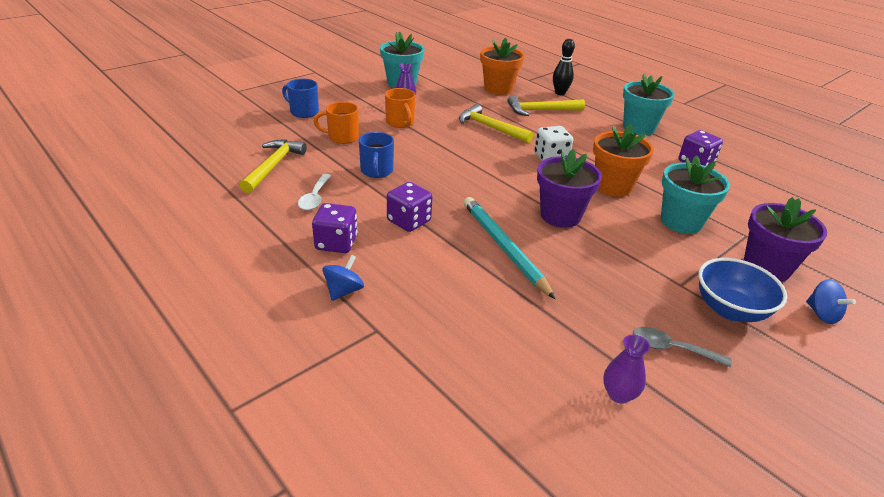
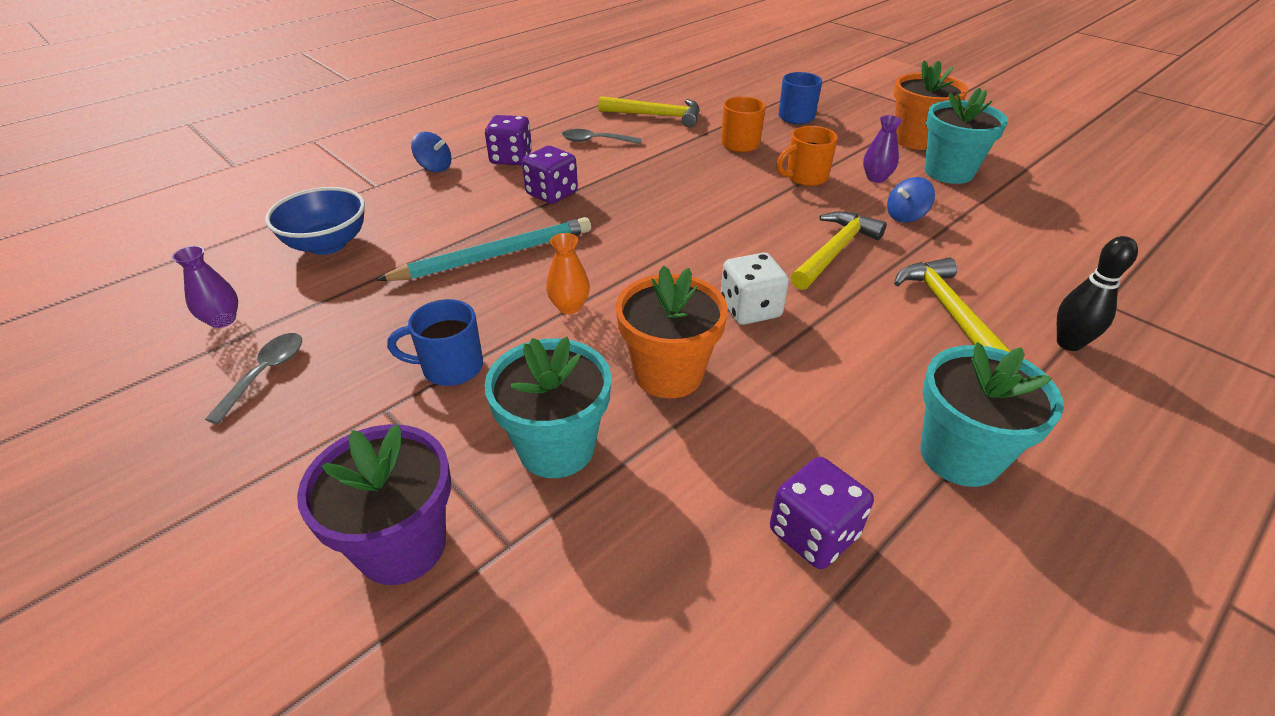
camera: 90 degrees right, 5 degrees up
white spoon [298,174,331,210] -> grey spoon [562,129,641,144]
blue mug [359,132,394,178] -> blue mug moved to [387,299,483,386]
orange flower pot [480,38,525,95] -> orange flower pot moved to [894,60,968,150]
purple flower pot [537,149,602,228] -> orange vase [546,233,590,314]
blue bowl [698,258,787,322] -> blue bowl moved to [265,187,365,255]
blue spinning top [806,279,856,324] -> blue spinning top moved to [887,177,935,223]

